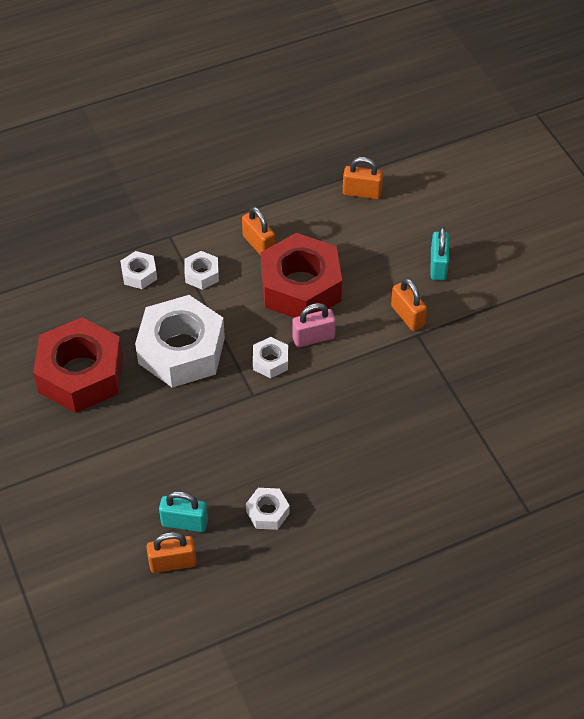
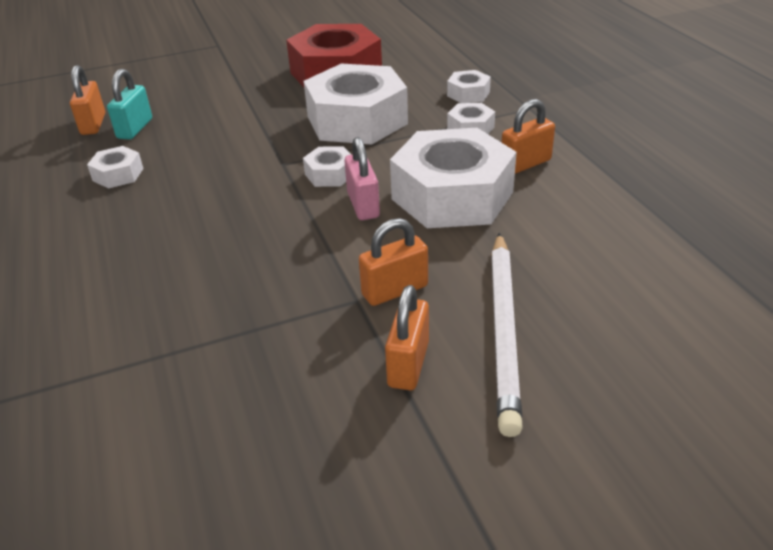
camera: 95 degrees right, 15 degrees down
red nut [260,233,342,318] -> white nut [390,128,517,228]
orange padlock [343,157,383,199] -> orange padlock moved to [385,285,429,390]
turquoise padlock [431,227,449,280] -> white pencil [491,233,523,437]

